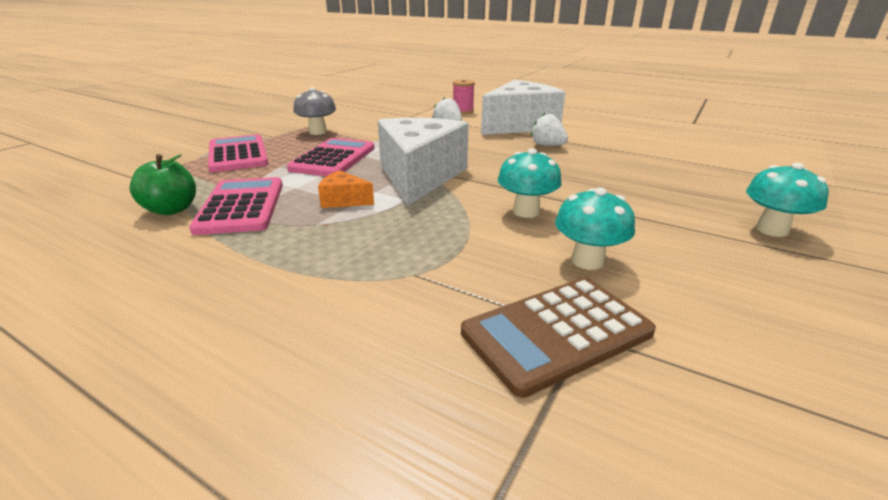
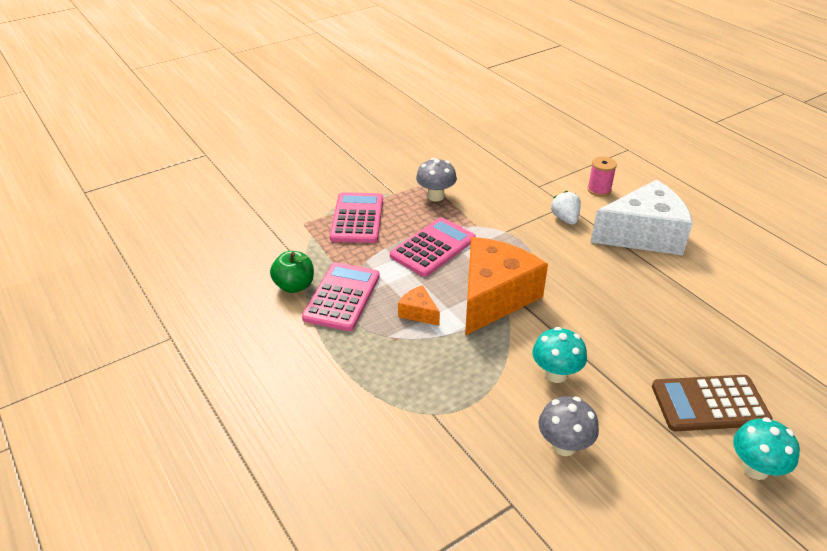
camera: 25 degrees right, 10 degrees up
white cheese [378,118,469,206] -> orange cheese [465,237,548,335]
brown calculator [461,278,656,398] -> brown calculator moved to [652,375,772,431]
white strawberry [531,113,568,146] -> none
turquoise mushroom [555,188,635,270] -> grey mushroom [538,396,599,456]

